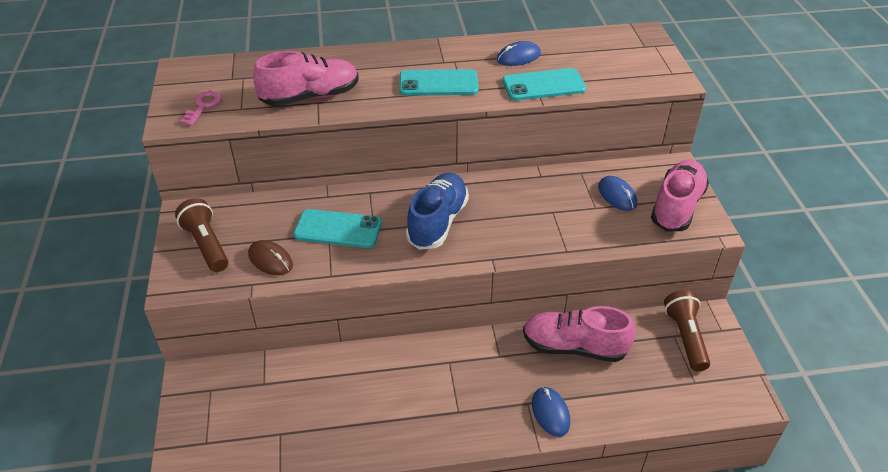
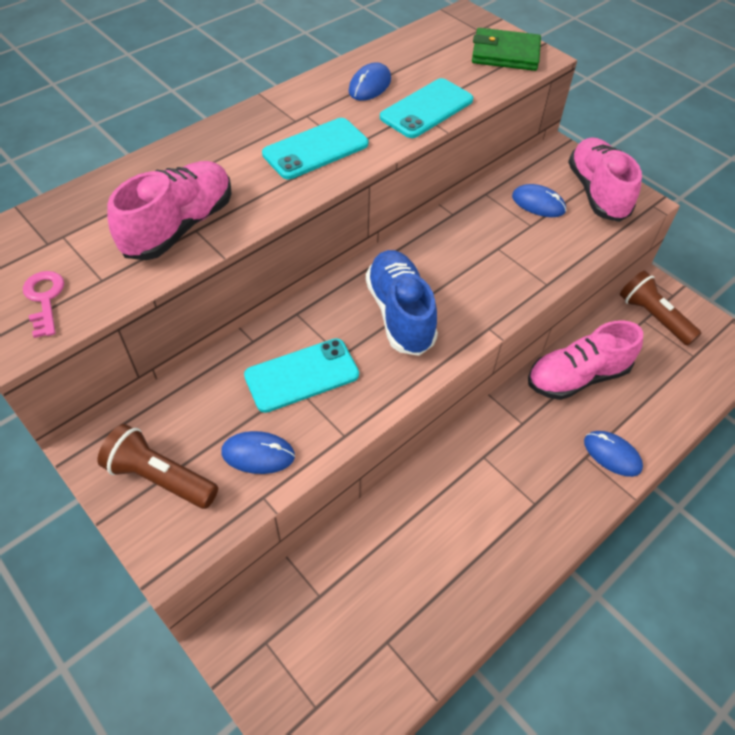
camera: 35 degrees left, 10 degrees up
brown mouse [248,240,293,275] -> blue mouse [221,431,295,474]
none -> green wallet [472,28,541,71]

